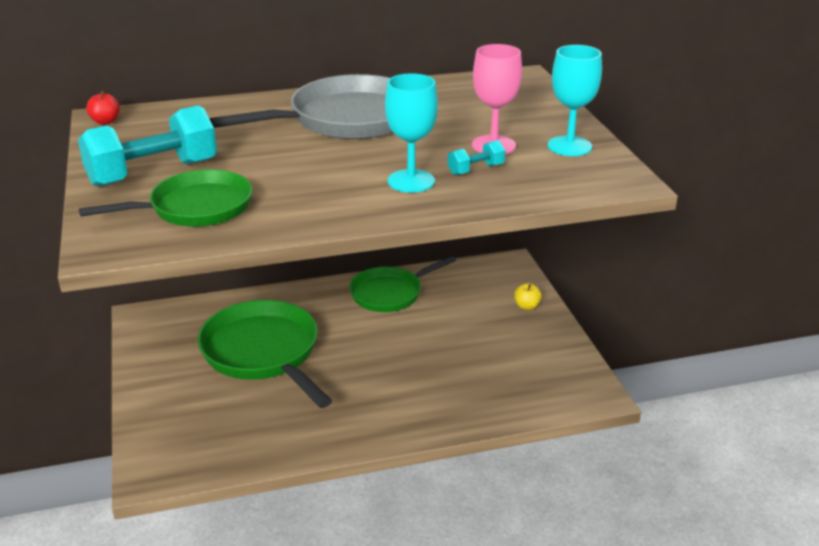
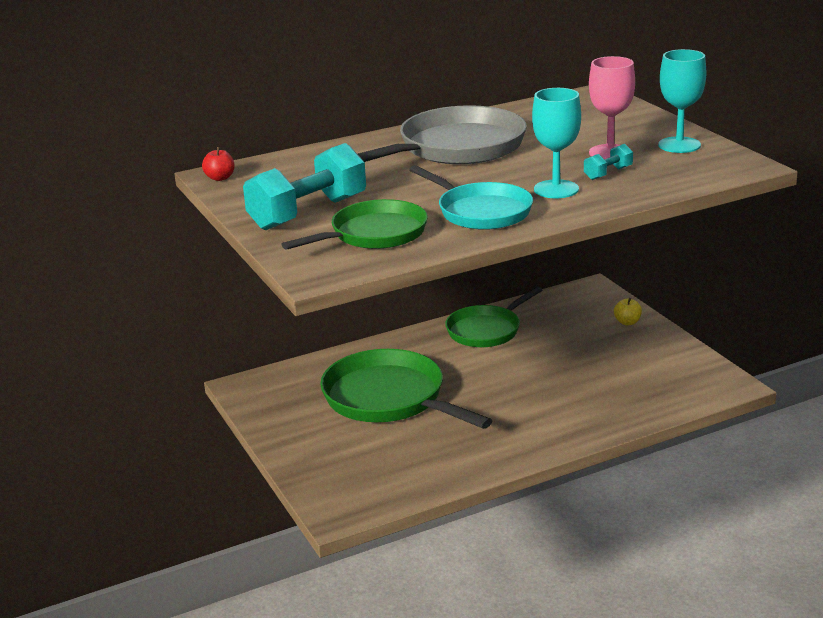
camera: 10 degrees left, 5 degrees down
none -> turquoise pan [409,165,533,230]

